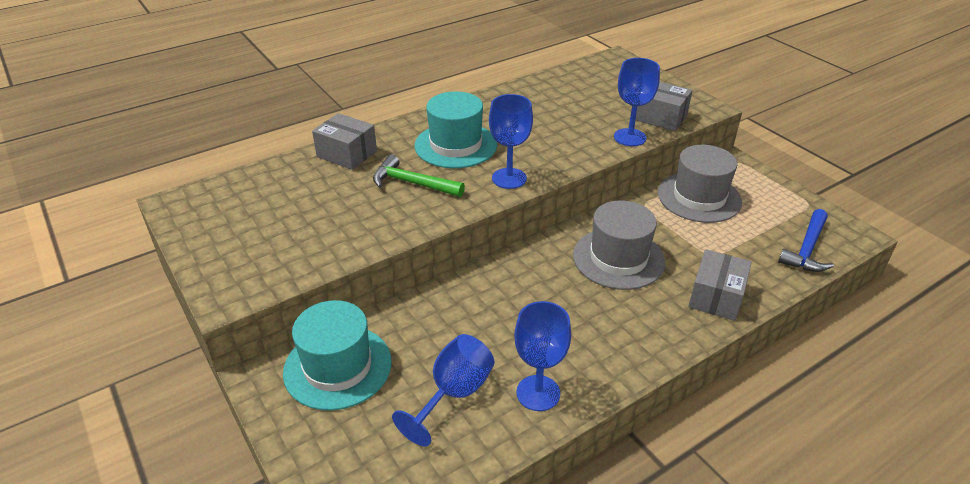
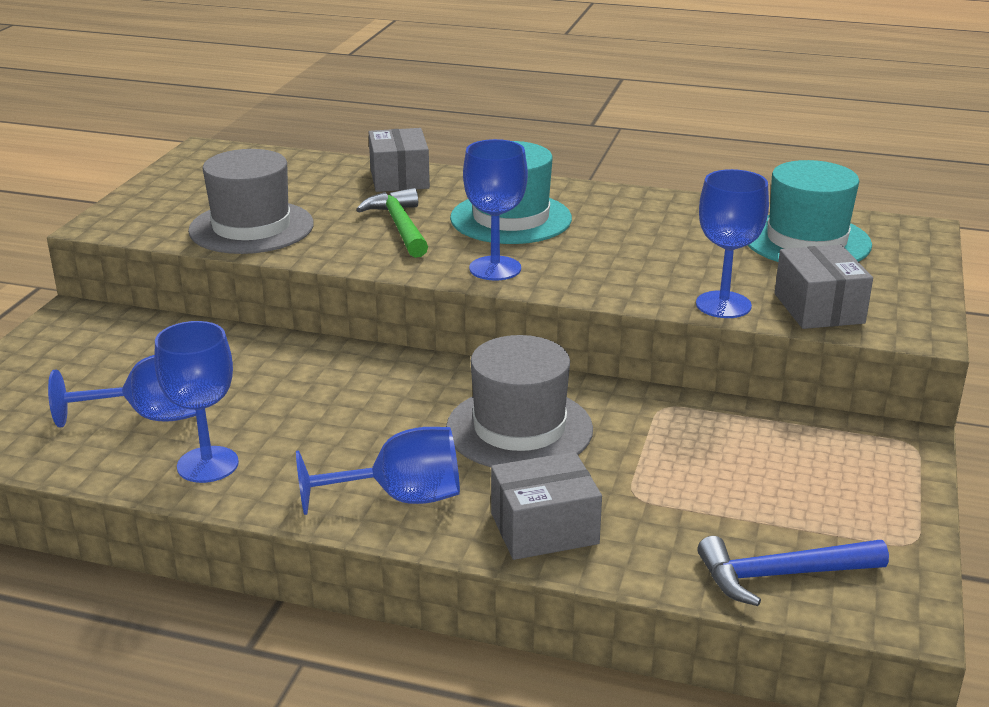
camera: 50 degrees right, 10 degrees down
turquoise hat [283,300,392,411] -> turquoise hat moved to [748,160,872,262]
grey hat [658,145,742,223] -> grey hat moved to [188,149,314,254]
none -> blue goblet [296,427,460,515]

